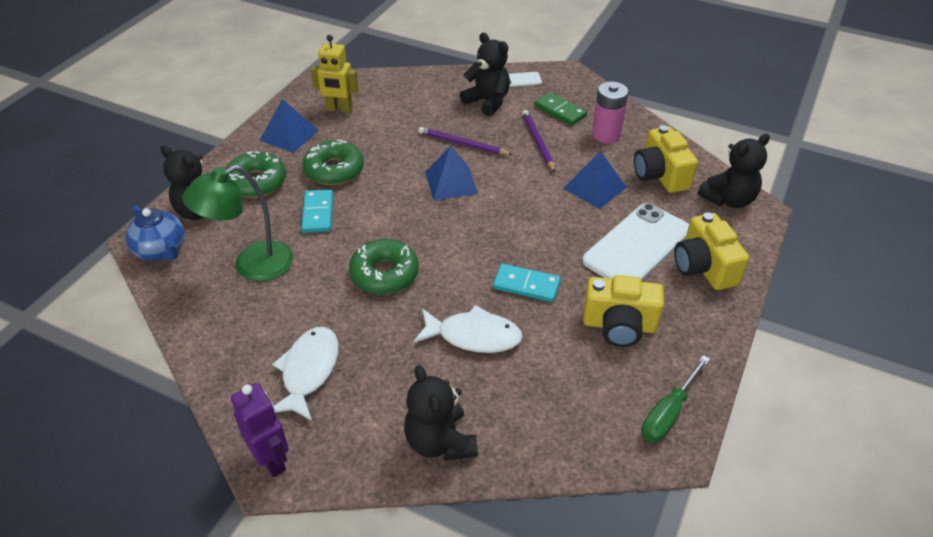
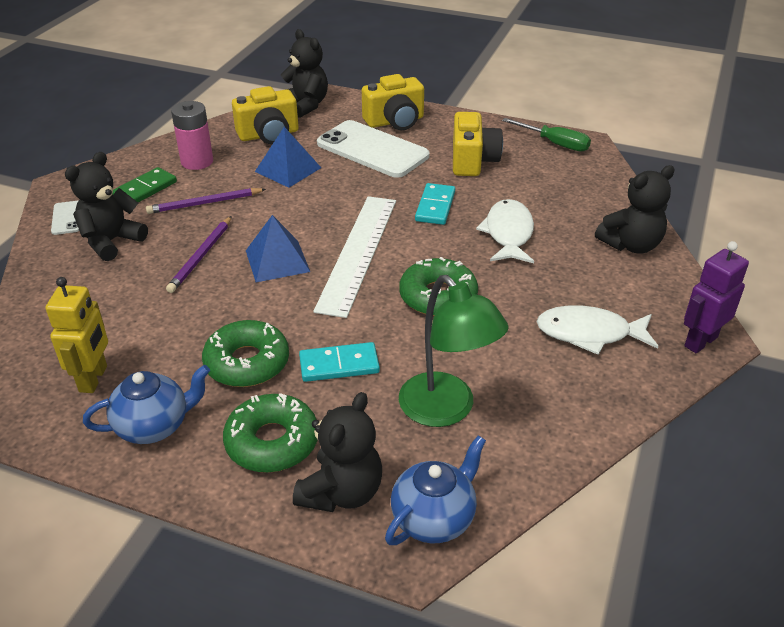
camera: 95 degrees left, 5 degrees down
blue pyramid [259,99,319,153] -> blue teapot [83,365,210,444]
none -> white ruler [313,196,396,318]

